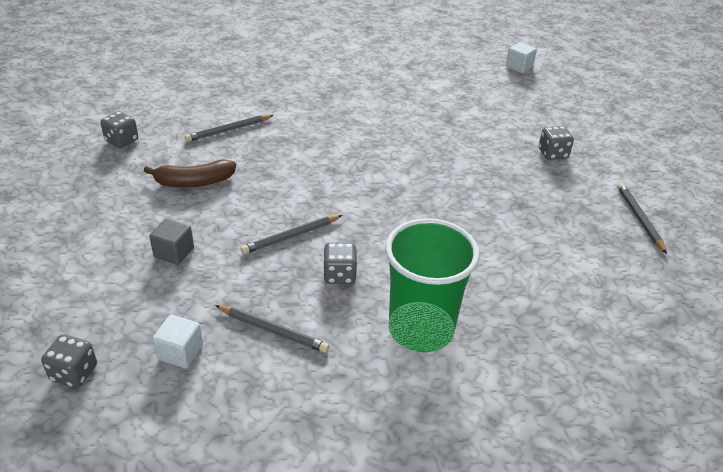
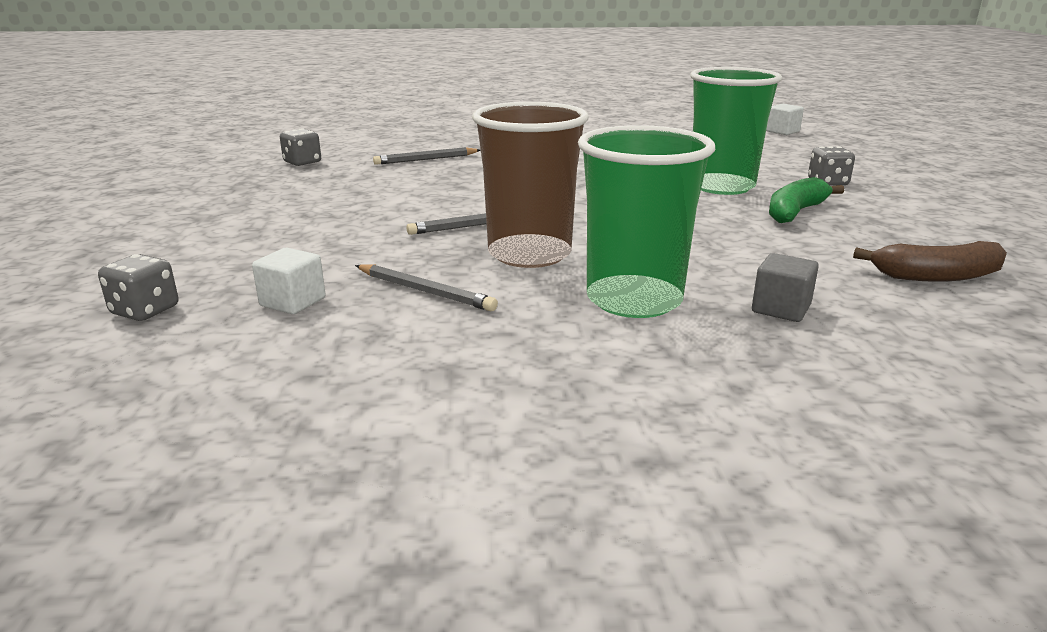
camera: 10 degrees right, 15 degrees down
brown banana [144,160,236,187] -> brown banana moved to [853,241,1007,282]
grey cube [149,219,194,265] -> grey cube moved to [752,253,819,322]
grey dice [323,243,357,284] -> brown cup [472,102,589,268]
grey pencil [617,183,667,254] -> none
none -> green cup [690,67,782,195]
none -> green banana [769,177,844,223]

